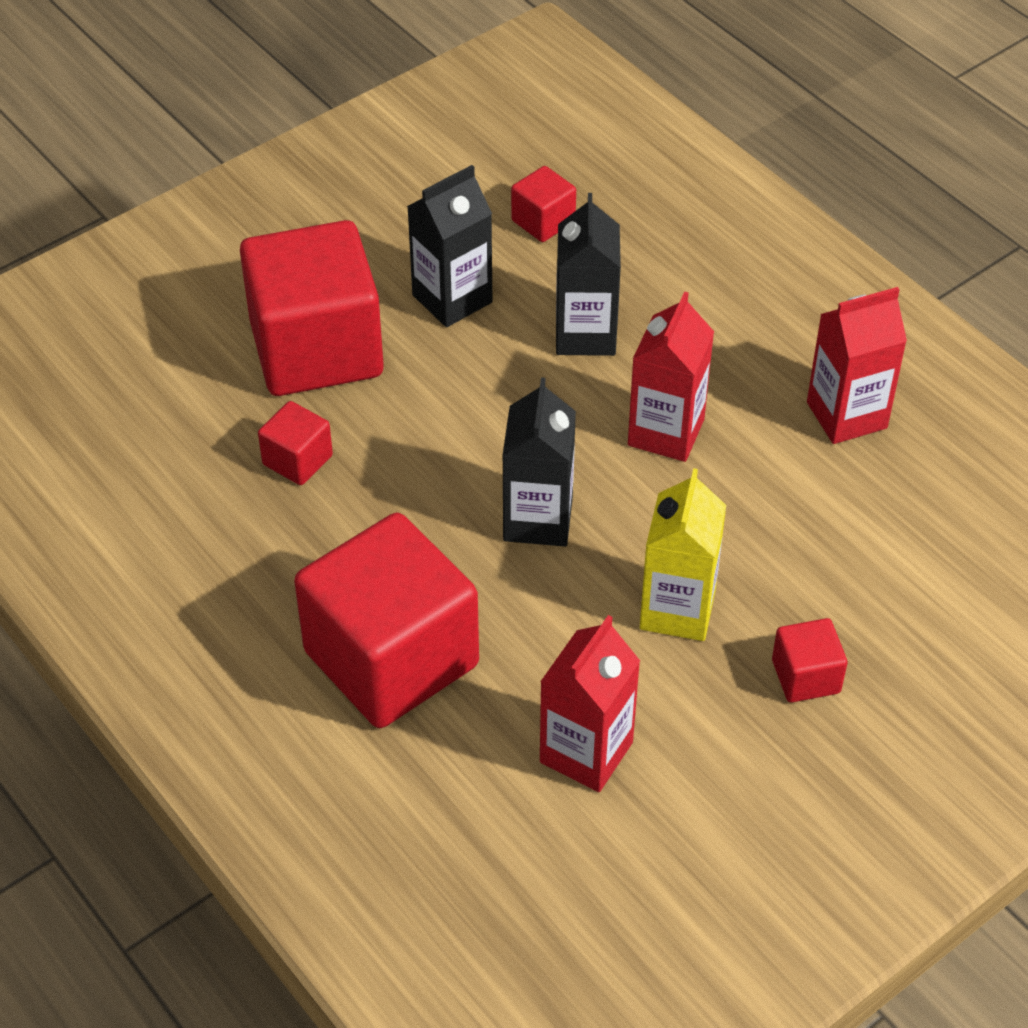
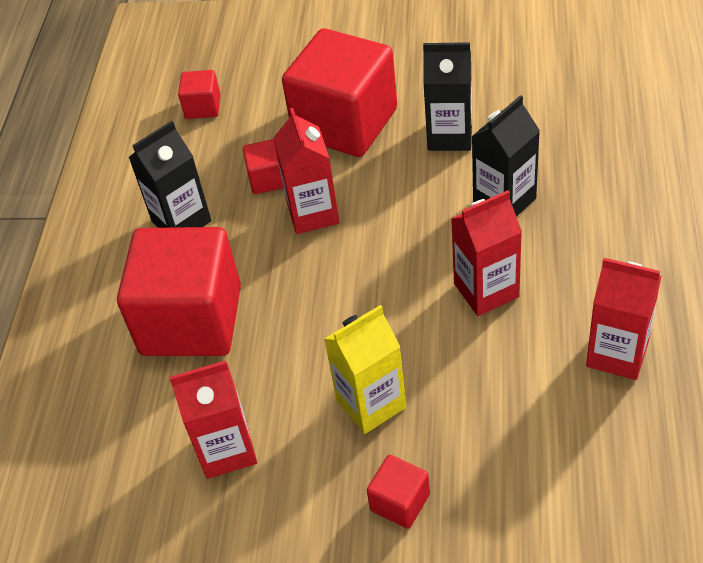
camera: 50 degrees right, 0 degrees up
black carton [502,377,576,546] -> black carton moved to [128,121,211,228]
red cube [511,166,576,242] -> red cube moved to [178,70,221,119]
none -> red carton [273,108,340,234]

